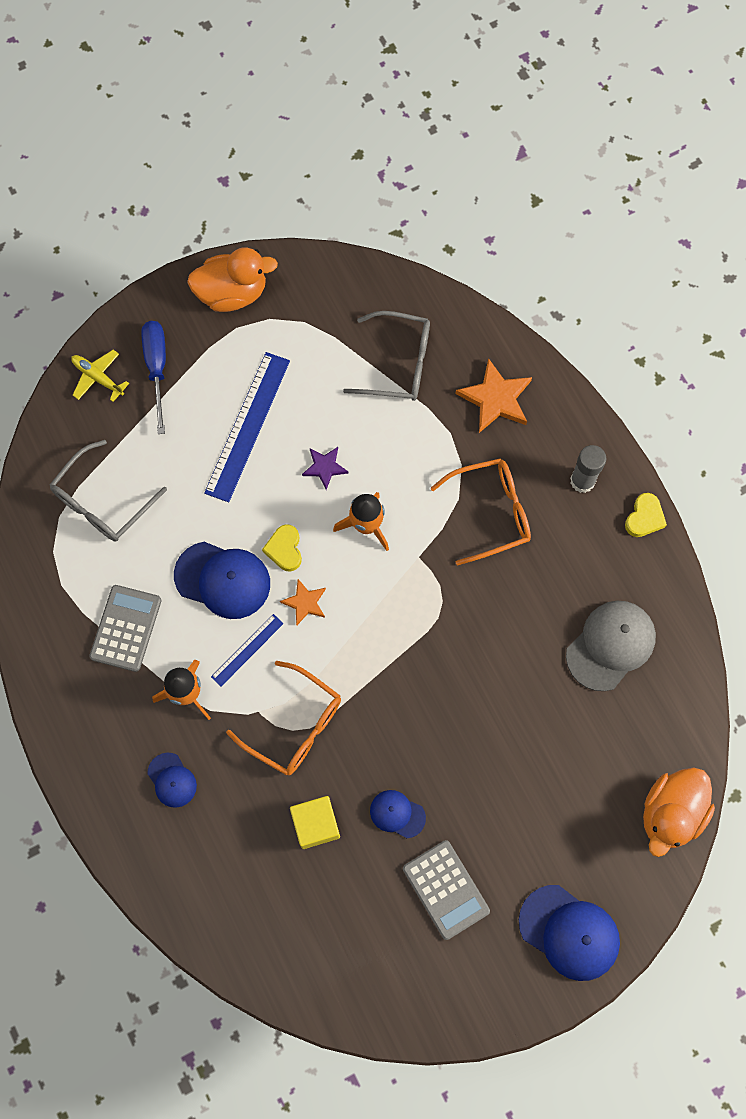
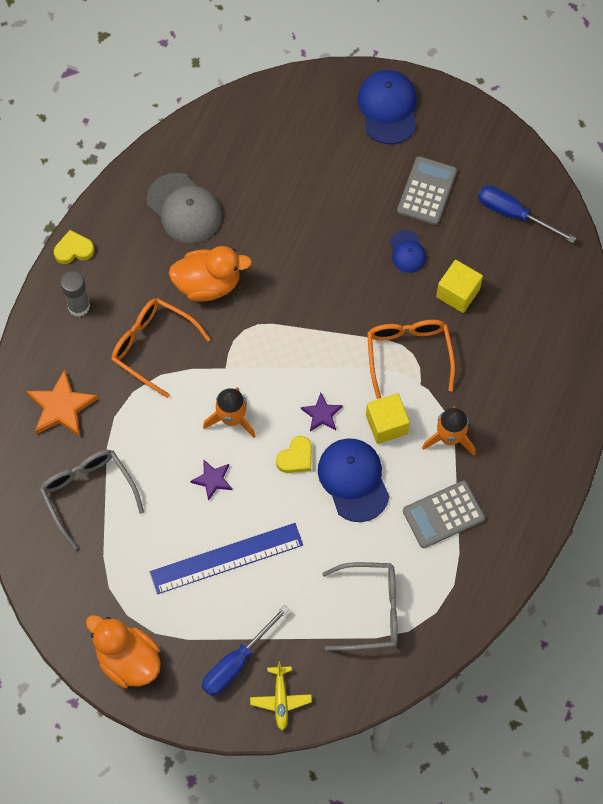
camera: 130 degrees left, 5 degrees down
blue cap [147,753,197,808] -> none
blue ruler [211,614,284,686] -> yellow cube [366,393,410,444]
orange star [280,579,326,625] -> purple star [301,393,343,432]
grey cap [566,601,656,691] -> grey cap turned 135 degrees counterclockwise [147,173,222,243]
orange duck [643,768,715,857] -> orange duck moved to [169,246,252,301]
none -> blue screwdriver [478,185,576,243]

